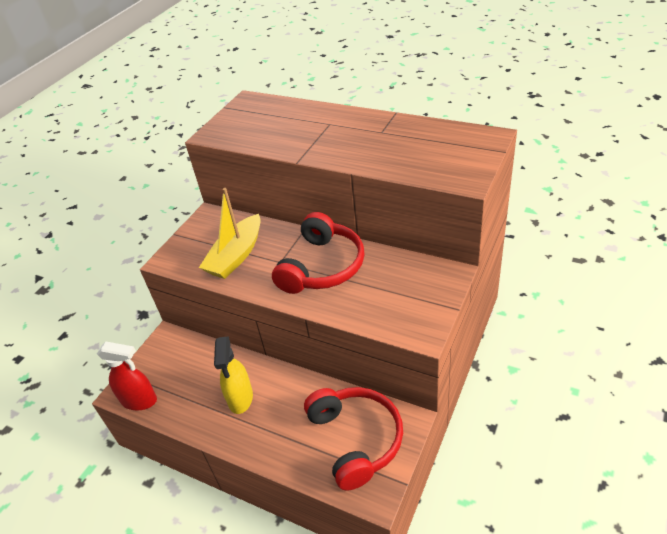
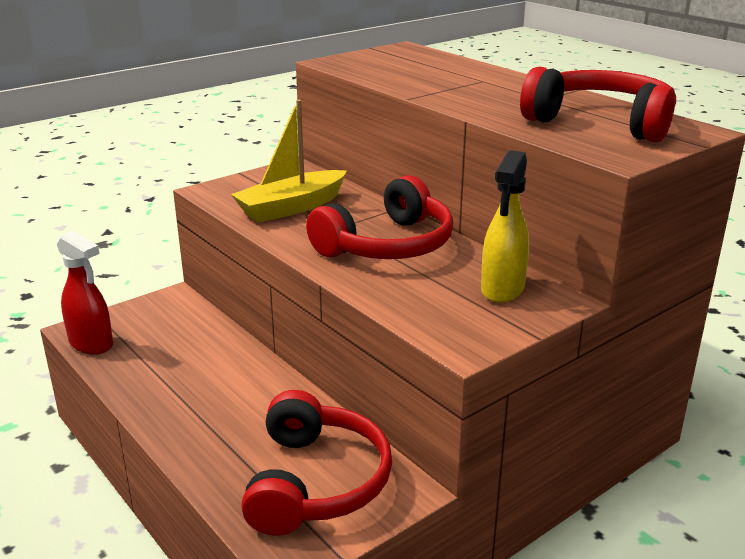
camera: 20 degrees right, 15 degrees down
yellow spray bottle [214,336,253,414] -> yellow spray bottle moved to [481,150,529,303]
none -> red headphones [520,66,676,142]

